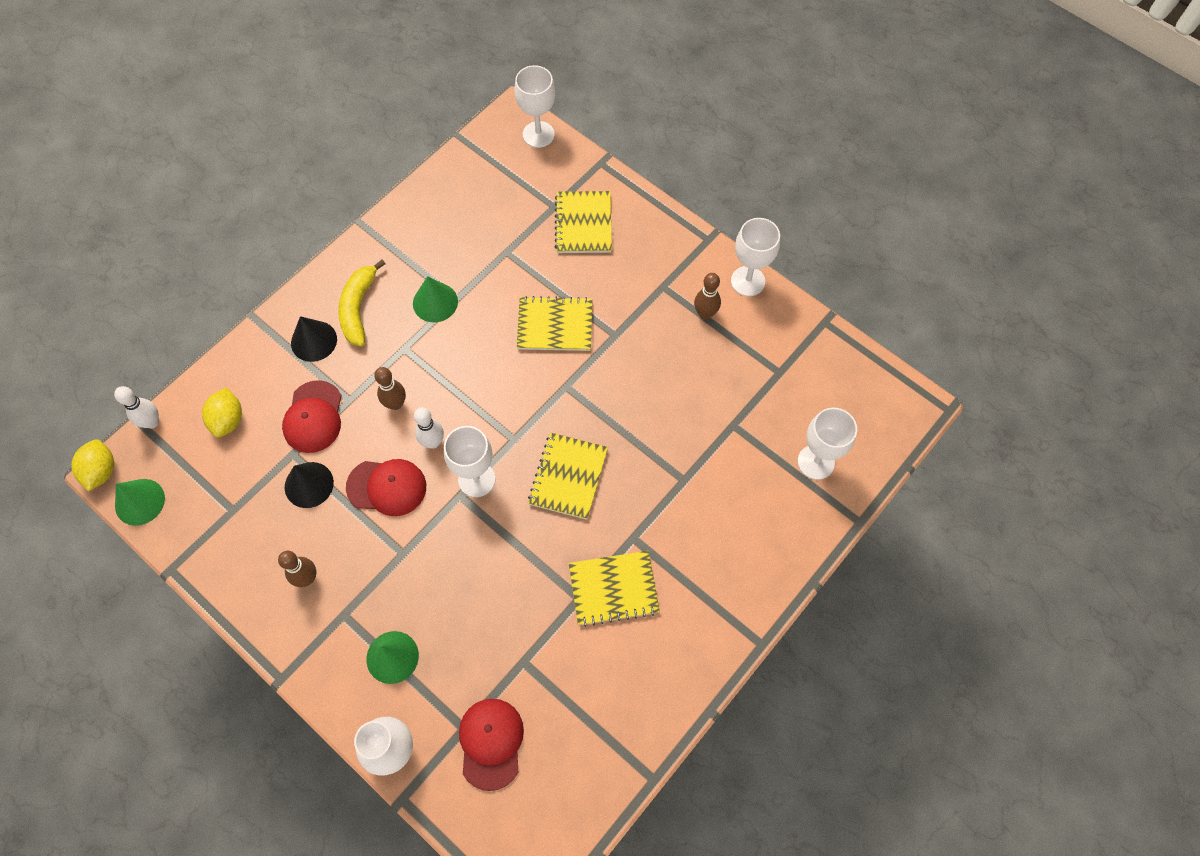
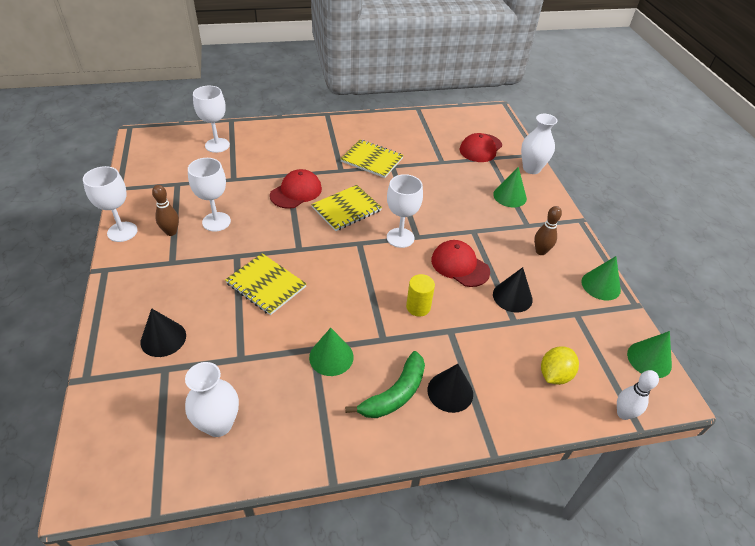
camera: 145 degrees left, 20 degrees down
yellow lemon [71,439,114,492] -> none
red cap [282,380,342,453] -> red cap moved to [270,169,322,209]
yellow banana [338,260,385,347] -> green banana [345,351,425,418]
brown bowling pin [375,367,406,410] -> yellow cylinder [406,274,435,317]
white bowling pin [414,407,444,449] -> none
white goblet [514,65,555,148] -> white goblet moved to [188,158,231,232]
yellow notebook [555,191,612,253] -> black cone [140,308,186,357]
none -> white vase [185,362,239,437]
none -> green cone [581,256,621,300]

